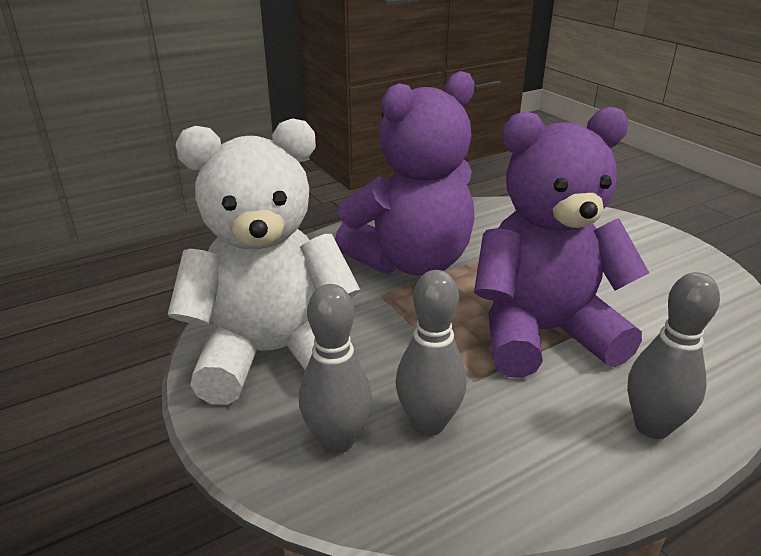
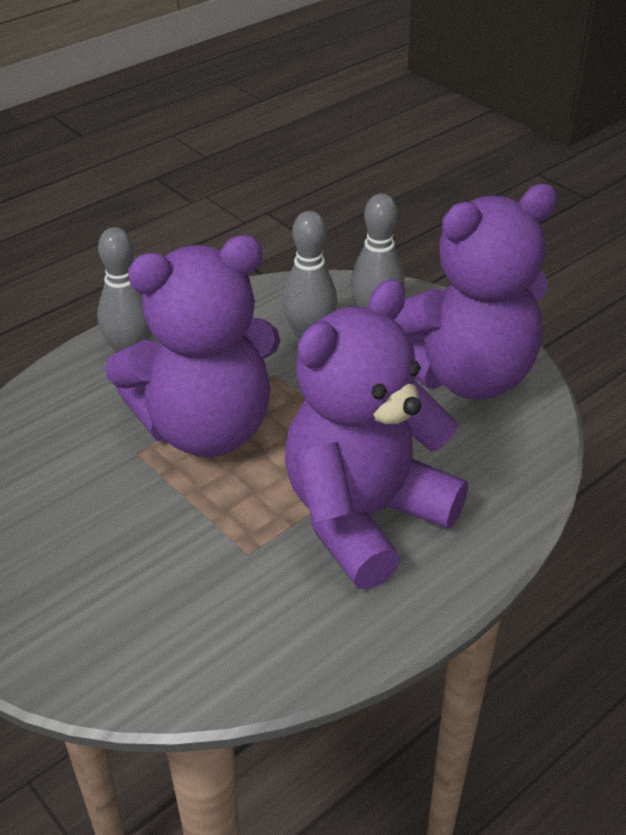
camera: 170 degrees right, 10 degrees up
white teddy bear [168,118,360,405] -> purple teddy bear [394,184,558,400]

